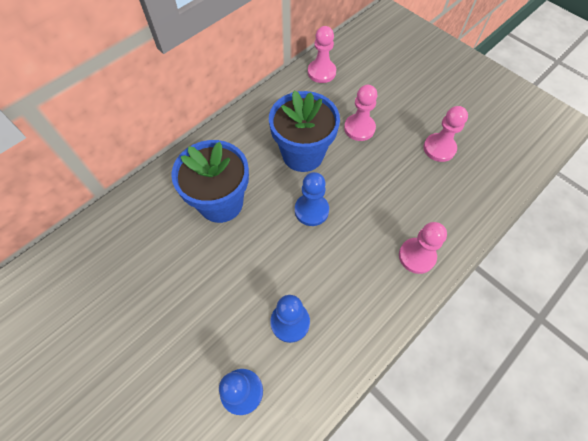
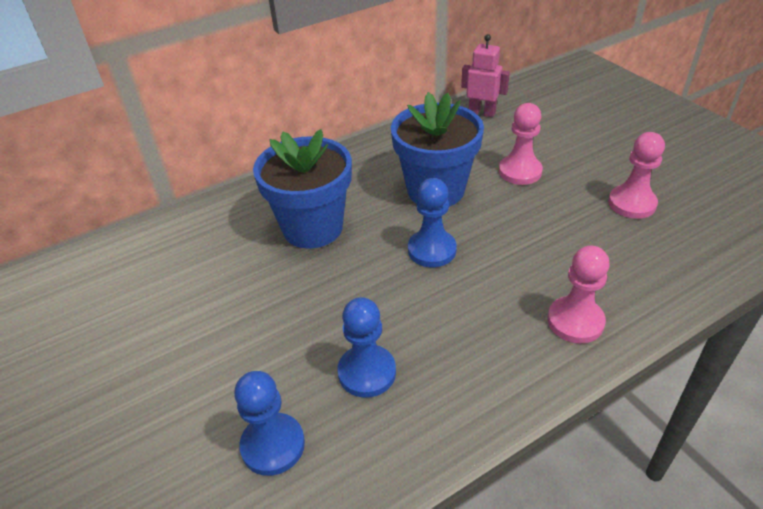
camera: 15 degrees right, 20 degrees down
pink pawn [308,26,336,83] -> pink robot [461,34,510,117]

